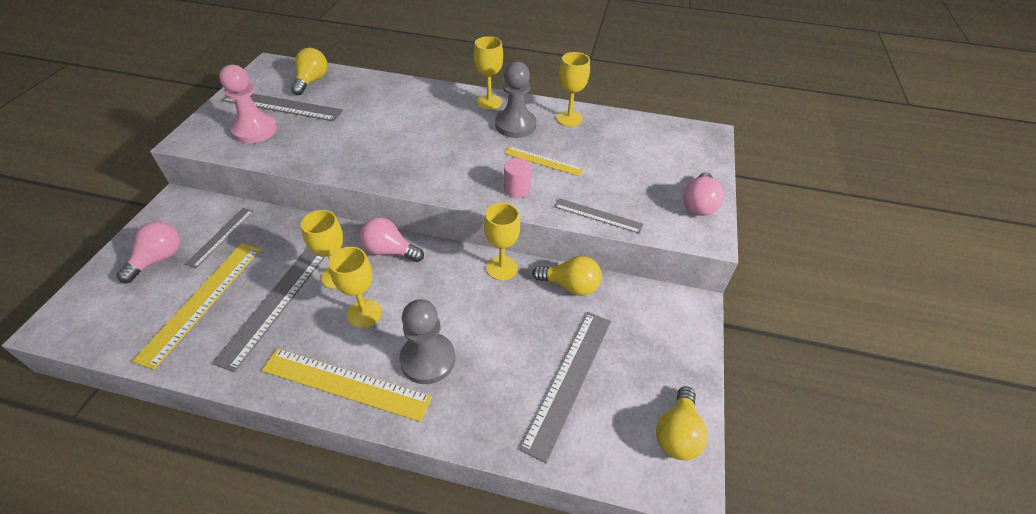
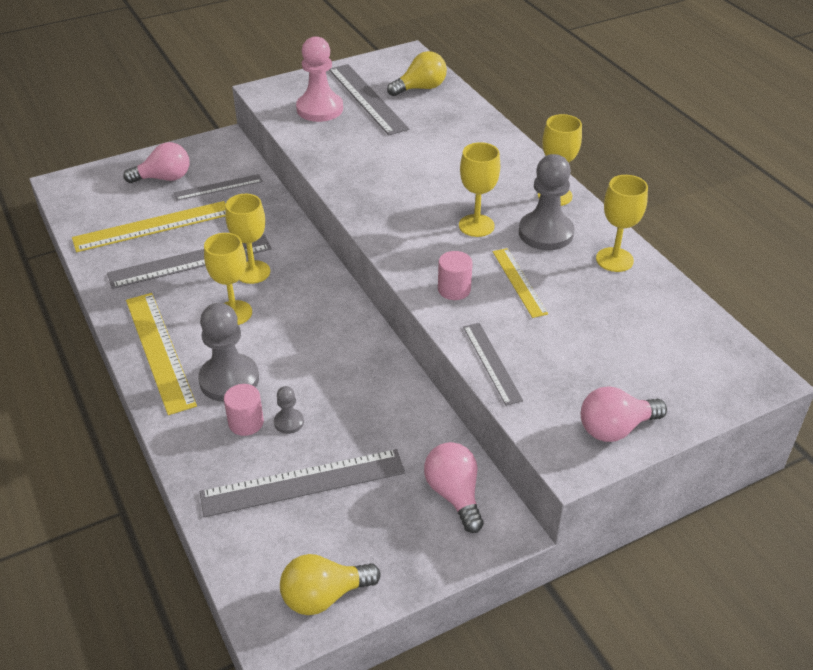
camera: 50 degrees right, 5 degrees down
pink light bulb [360,217,424,262] -> pink light bulb moved to [424,442,484,533]
yellow goblet [484,203,520,281] -> yellow goblet moved to [459,142,500,237]
yellow light bulb [532,256,602,296] -> none
none -> pink cylinder [224,384,264,436]
none -> grey pawn [274,386,304,434]

